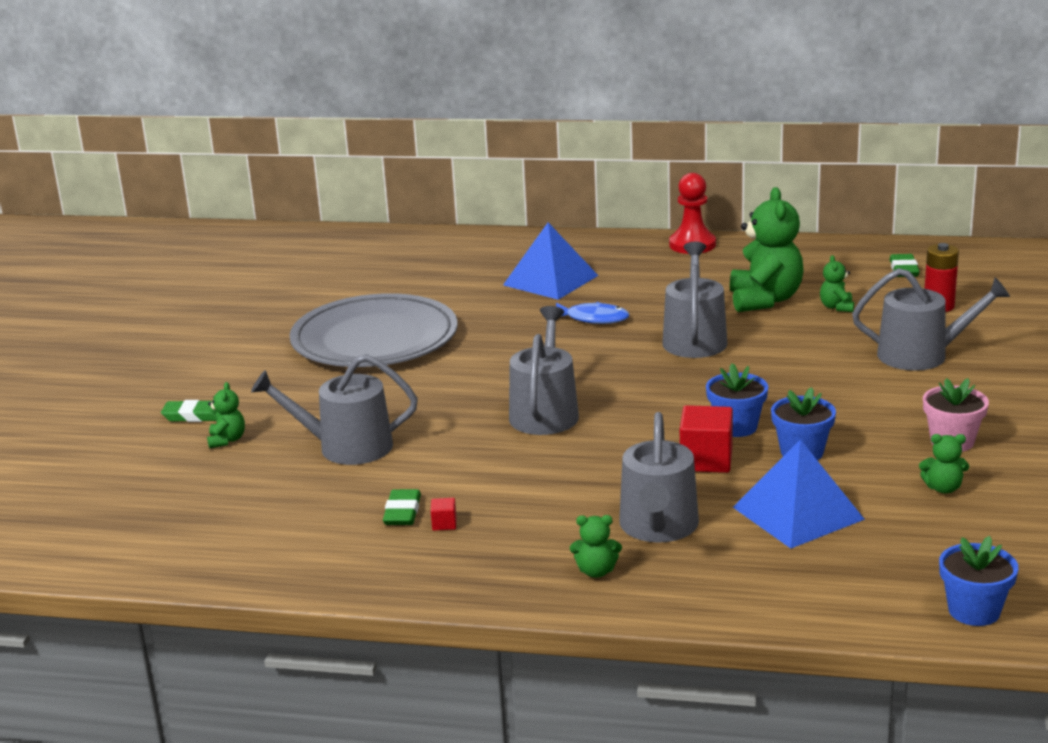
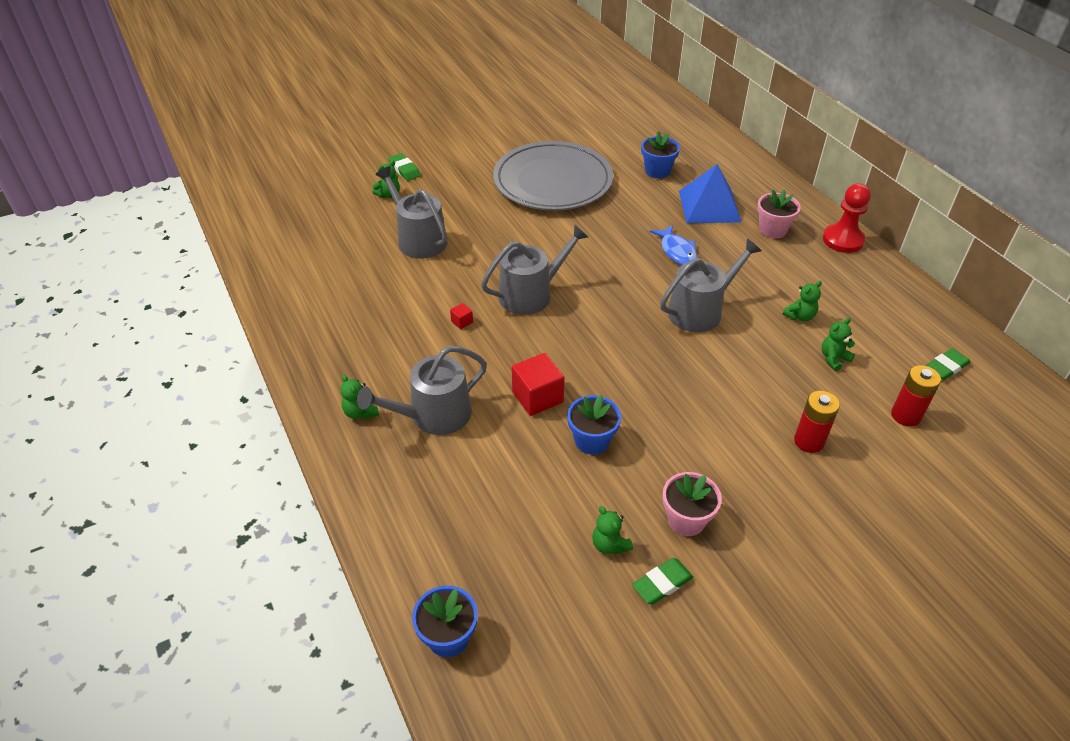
camera: 50 degrees right, 20 degrees up
green eraser [383,489,421,525] -> green eraser moved to [632,558,693,604]
red cube [431,498,456,531] -> red cube moved to [450,303,473,329]
blue flower pot [706,363,768,437] -> blue flower pot moved to [641,131,680,178]
green teddy bear [730,187,803,312] -> green teddy bear [783,281,822,321], size x0.46
blue pyramid [733,440,865,549] -> none
grey watering can [852,268,1010,371] -> red battery [794,391,840,453]
none -> pink flower pot [757,189,801,239]

